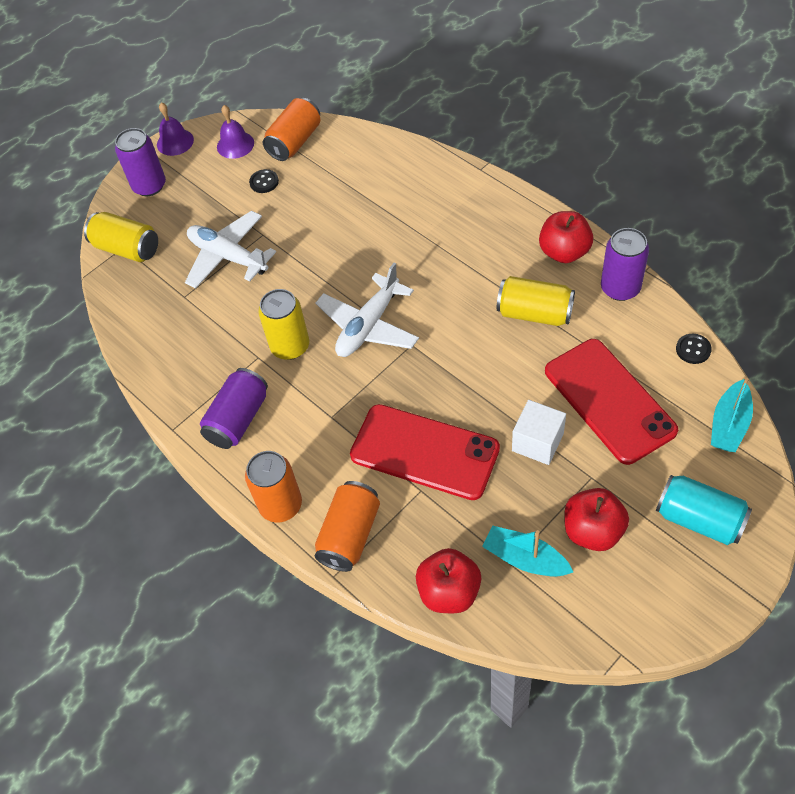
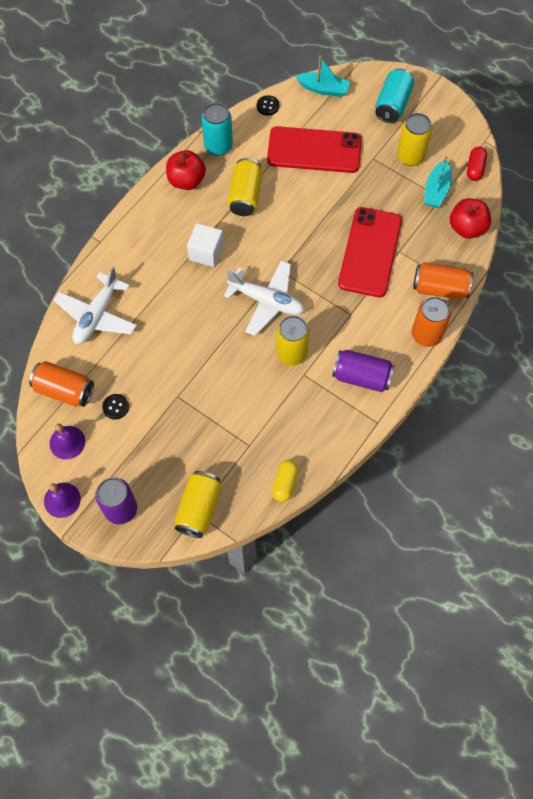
camera: 105 degrees left, 10 degrees up
white plane [185,211,276,289] -> white plane moved to [54,266,137,344]
white cube [512,400,566,465] -> white cube moved to [187,223,224,267]
red phone [545,339,678,465] -> red phone turned 45 degrees clockwise [267,126,362,173]
red apple [564,488,629,551] -> yellow can [397,113,432,166]
purple can [601,228,649,301] -> turquoise can [201,103,233,156]
none -> yellow capsule [272,460,298,502]
none -> red capsule [467,146,487,181]

